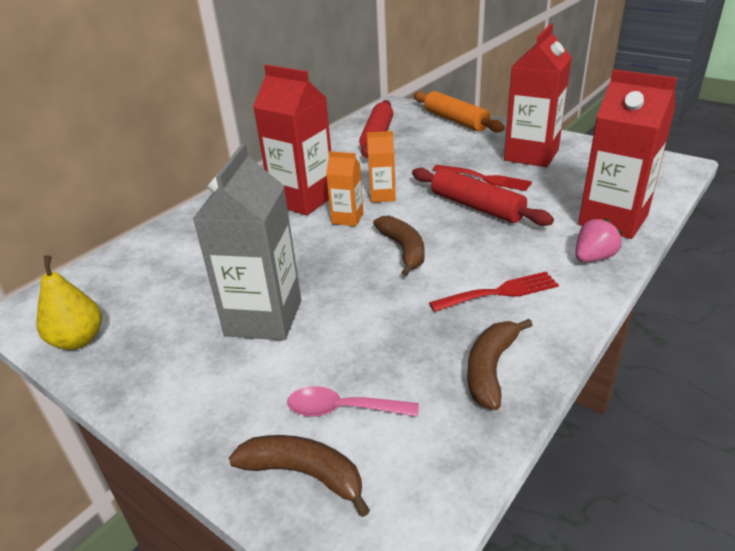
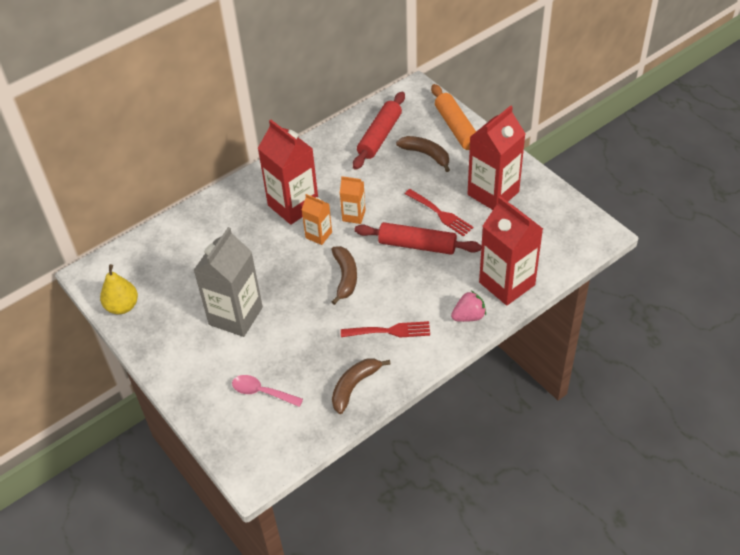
camera: 15 degrees right, 15 degrees up
brown banana [229,435,370,517] -> brown banana moved to [396,136,450,172]
red rolling pin [412,168,554,226] -> red rolling pin turned 45 degrees counterclockwise [354,222,481,255]

